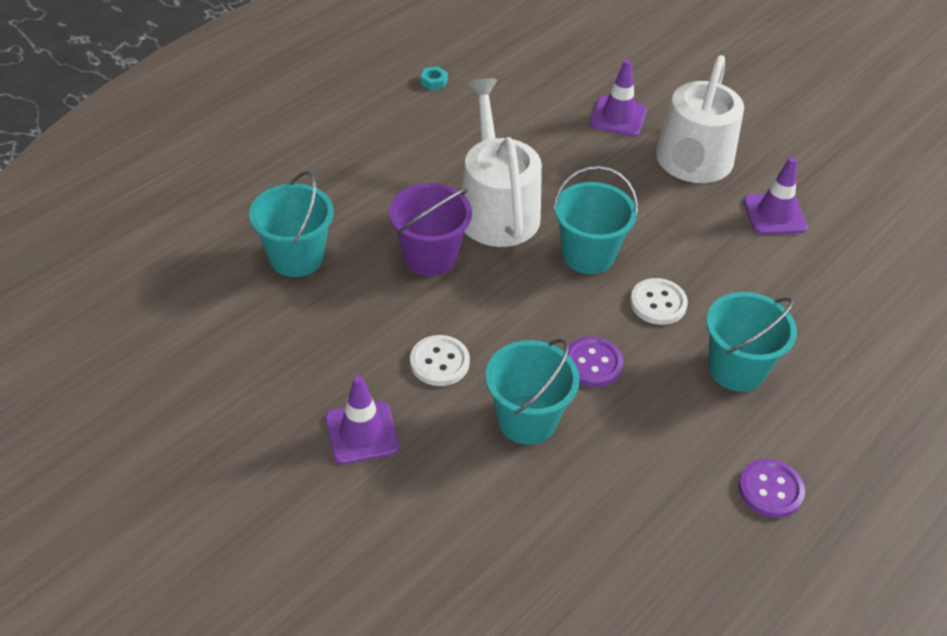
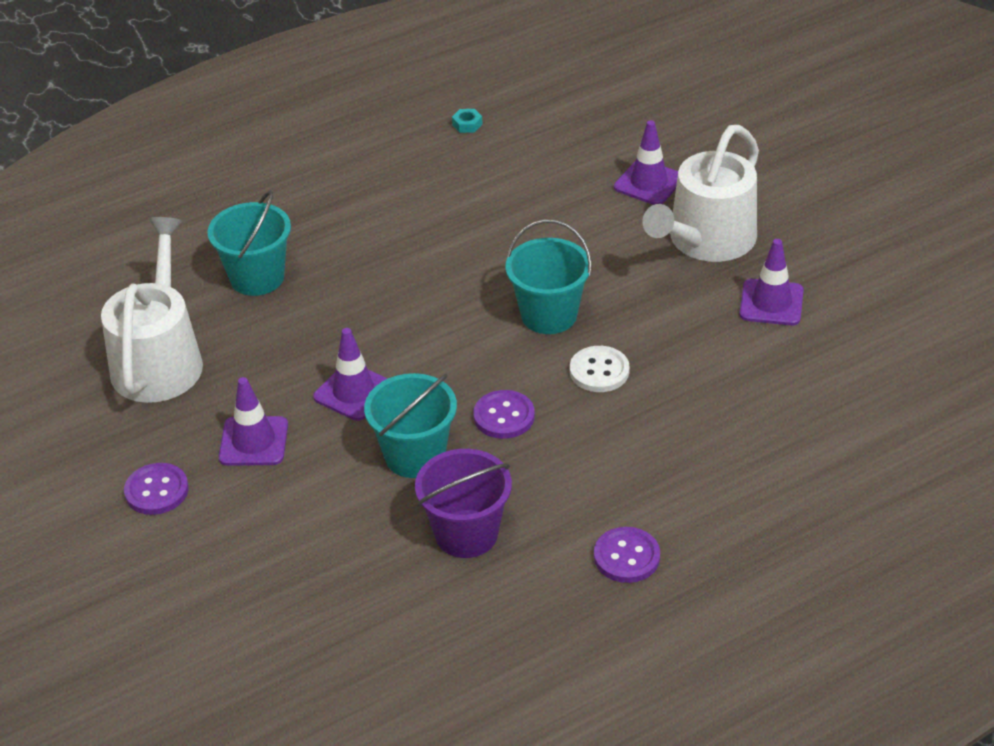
camera: 20 degrees right, 5 degrees down
purple bucket [389,183,472,276] -> purple bucket moved to [415,449,512,558]
white button [410,335,470,386] -> purple traffic cone [313,328,388,421]
white watering can [461,78,542,247] -> white watering can moved to [101,217,203,403]
turquoise bucket [706,292,797,392] -> none
none -> purple button [124,463,188,515]

